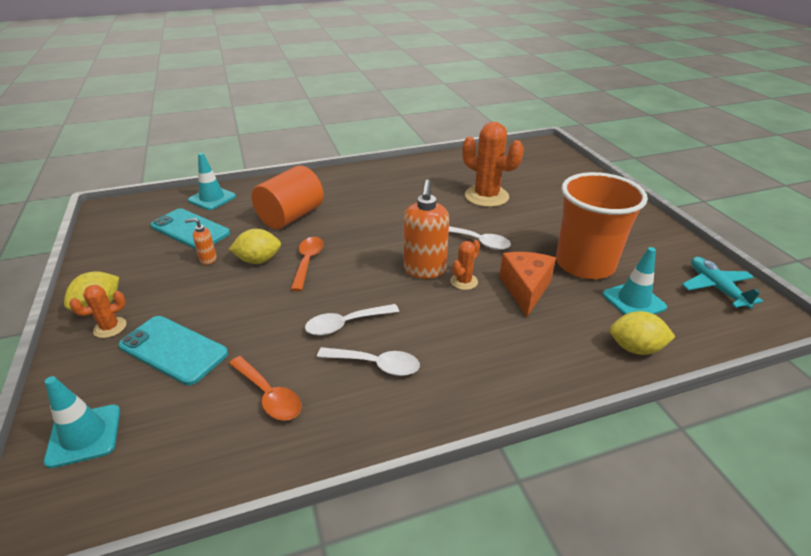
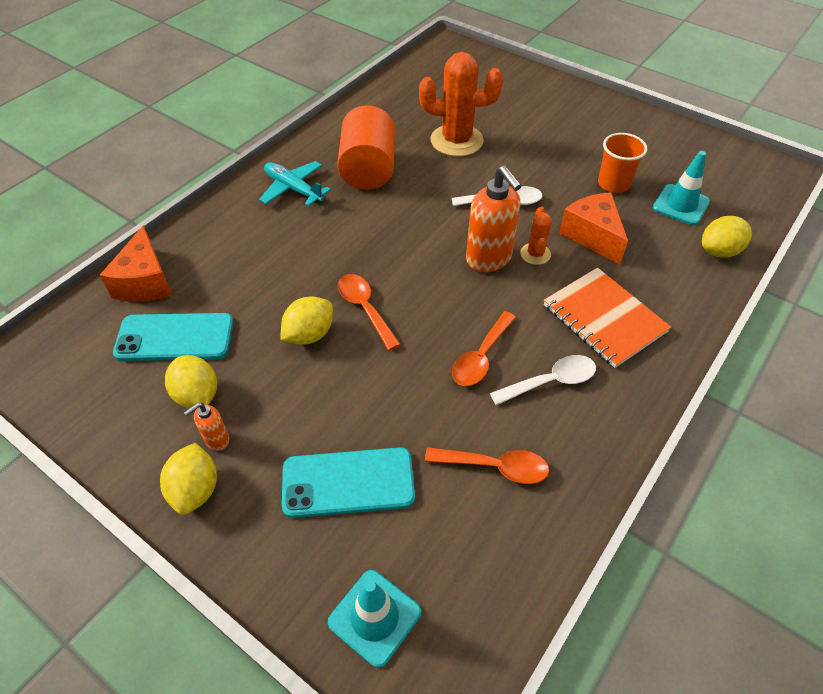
camera: 35 degrees left, 15 degrees up
orange cactus [69,285,127,338] -> none
orange soap dispenser [185,218,217,265] -> orange soap dispenser moved to [184,403,230,451]
turquoise traffic cone [188,153,236,210] -> orange cheese [100,225,172,302]
orange cylinder [252,166,324,229] -> orange cylinder moved to [337,105,395,190]
white spoon [305,304,399,336] -> orange spoon [452,311,516,386]
orange cup [556,172,648,279] -> orange cup [598,133,647,193], size x0.53
turquoise plane [682,257,763,309] -> turquoise plane moved to [259,161,331,206]
none -> yellow lemon [165,355,217,408]
none -> orange notebook [544,268,671,368]

